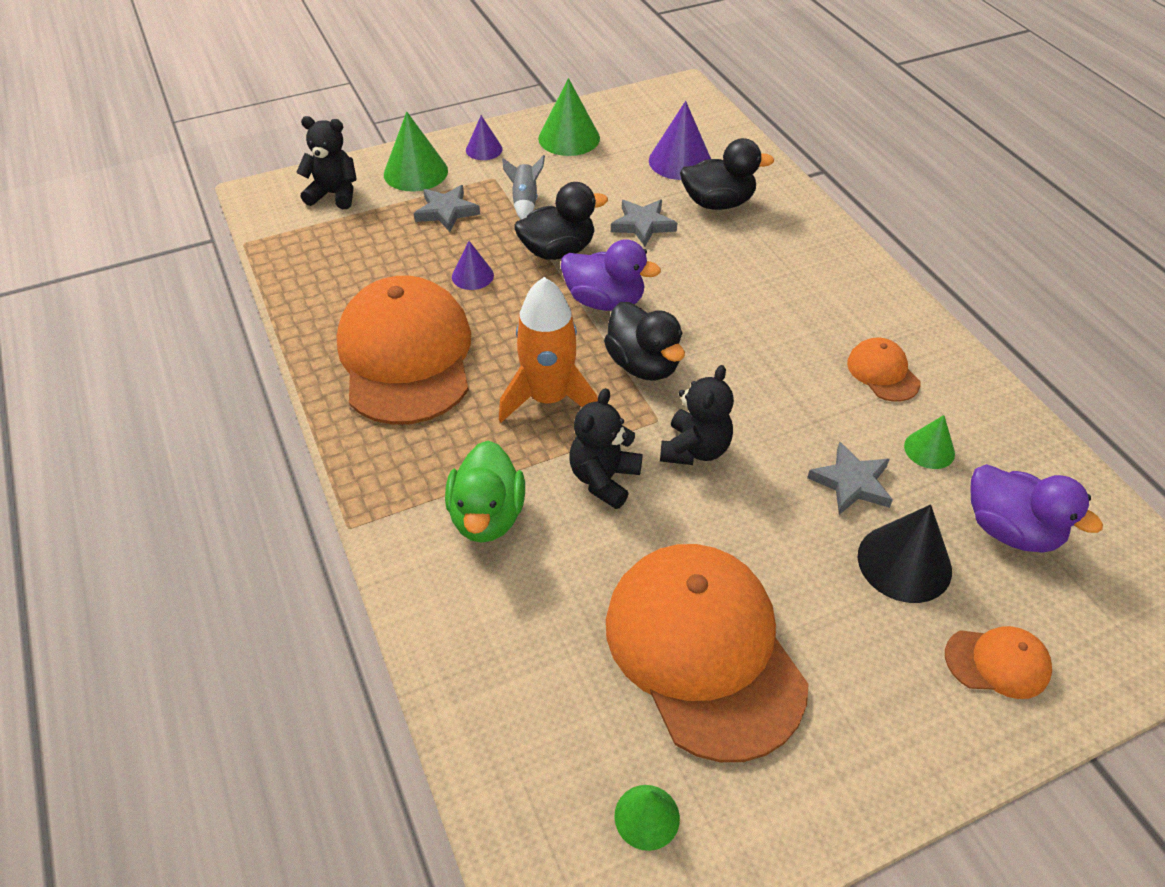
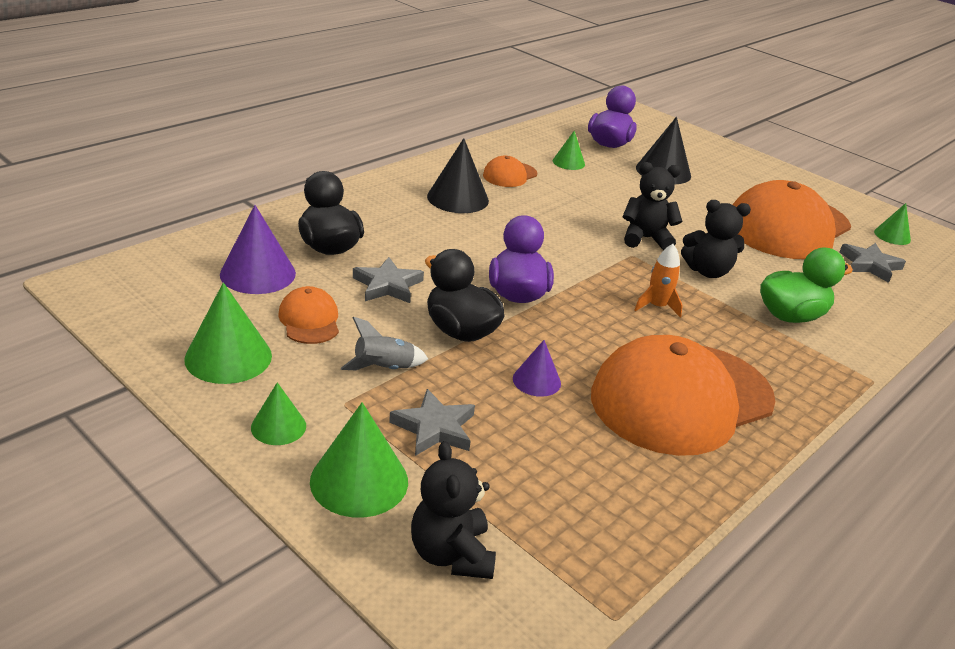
camera: 115 degrees left, 15 degrees down
purple cone [466,115,503,160] -> green cone [251,382,306,445]
orange rocket [499,277,598,422] -> orange rocket [635,244,683,318], size x0.52
black duck [604,302,685,381] -> none
grey star [807,442,893,515] -> grey star moved to [839,243,906,283]
orange cap [945,626,1052,699] -> orange cap moved to [278,286,339,344]
none -> black cone [427,138,489,213]

